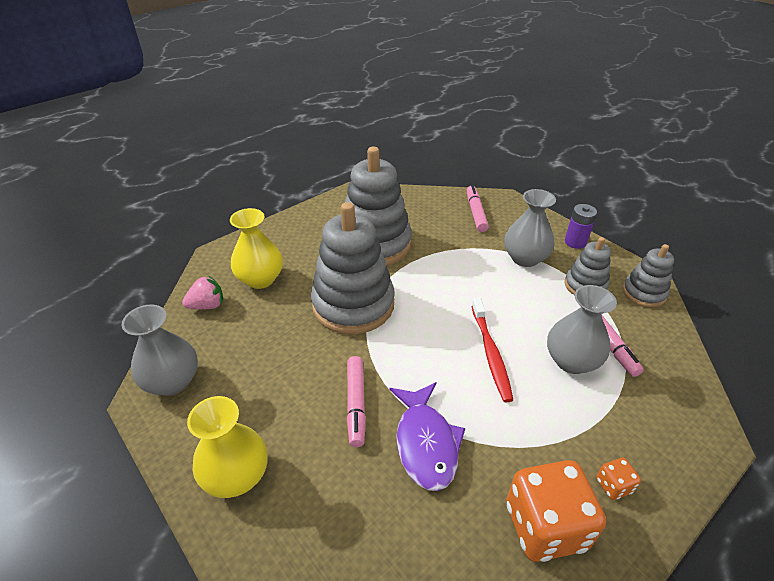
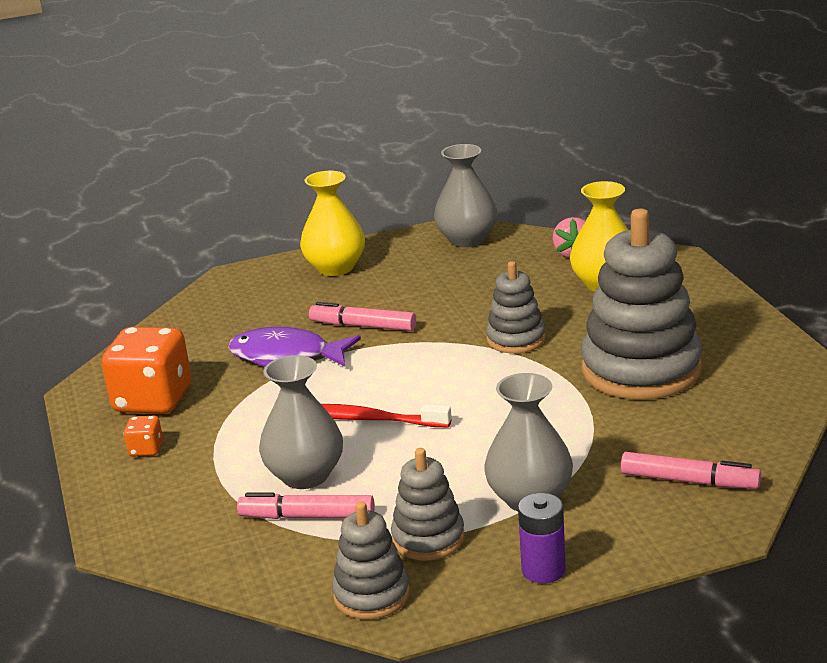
camera: 115 degrees right, 15 degrees down
grey stacking toy [311,202,395,334] -> grey stacking toy [486,261,546,353], size x0.52

